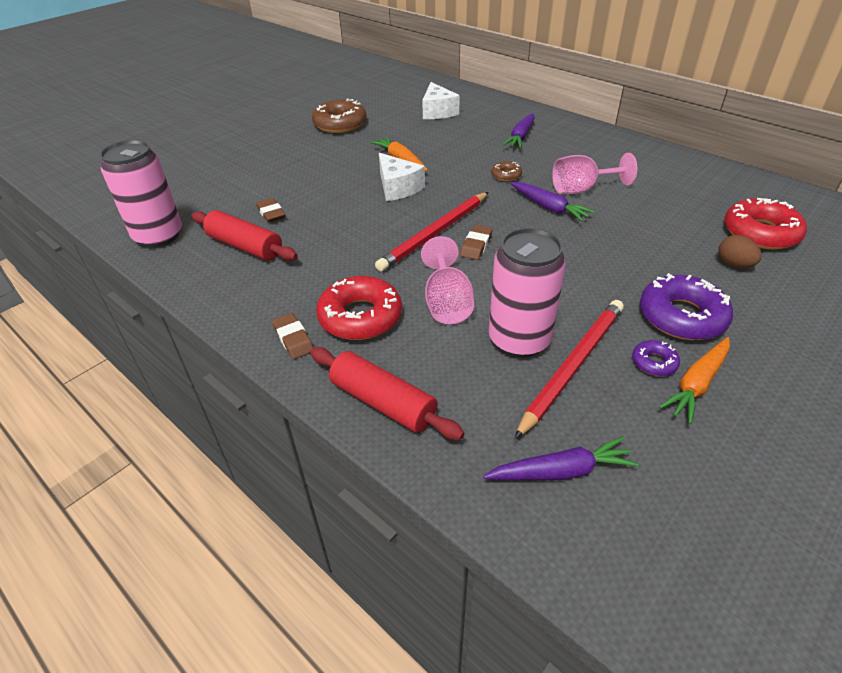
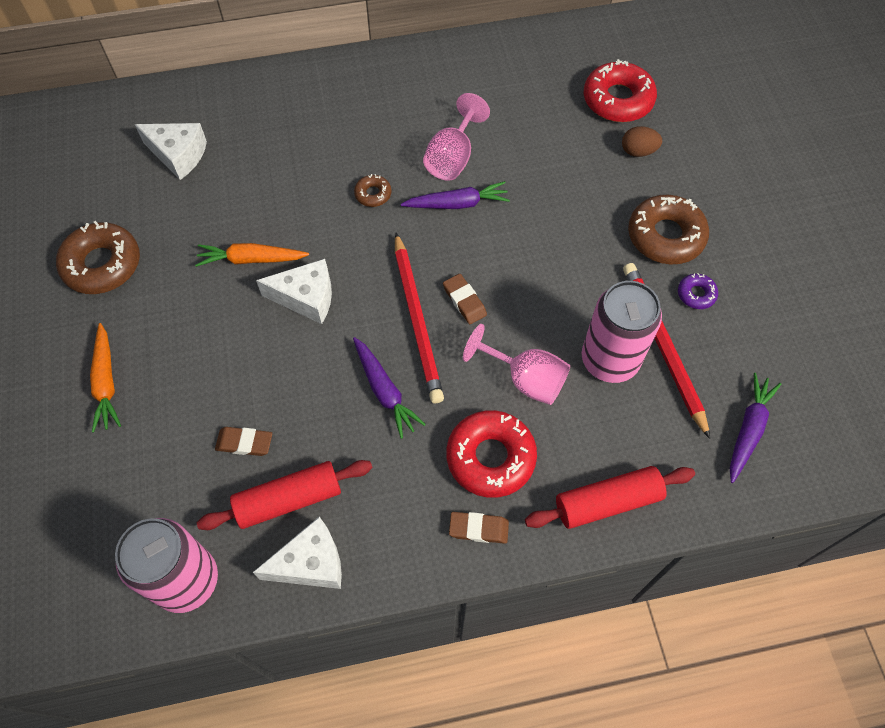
camera: 55 degrees left, 20 degrees up
purple carrot [503,113,535,149] -> purple carrot moved to [353,337,426,439]
purple donut [640,273,733,340] -> brown donut [628,195,709,264]
orange carrot [659,337,730,424] -> orange carrot moved to [90,323,121,432]
none -> white cheese [253,517,342,589]

